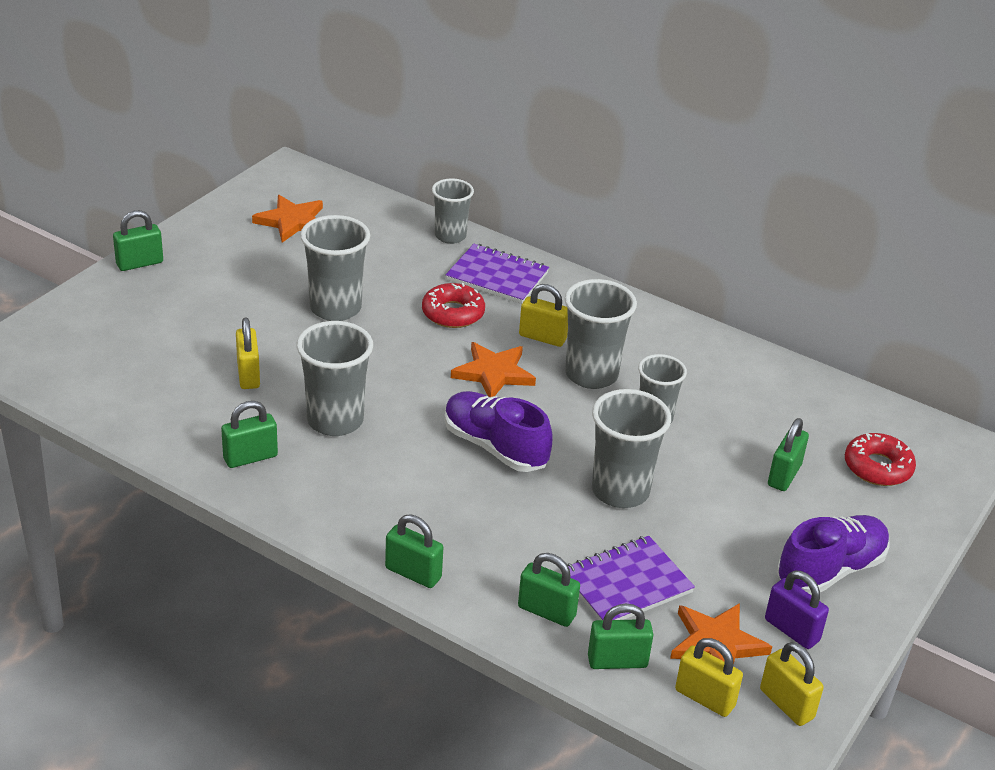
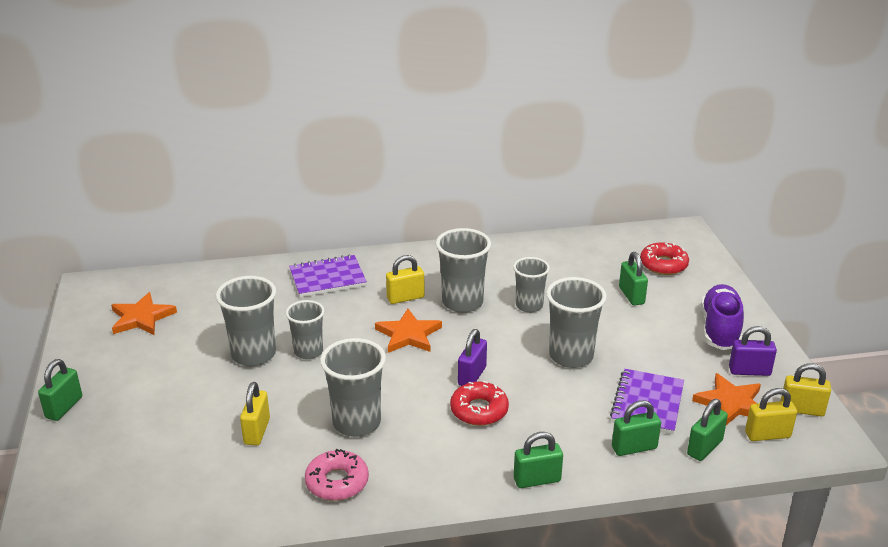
camera: 40 degrees left, 5 degrees down
green padlock [221,401,278,468] -> pink donut [305,449,369,501]
yellow padlock [236,318,260,389] -> yellow padlock turned 60 degrees clockwise [240,382,270,445]
red donut [422,283,485,328] -> red donut moved to [450,381,509,426]
grey cup [432,179,474,244] -> grey cup moved to [285,300,325,359]
purple shoe [444,391,553,472] -> purple padlock [458,329,487,386]

